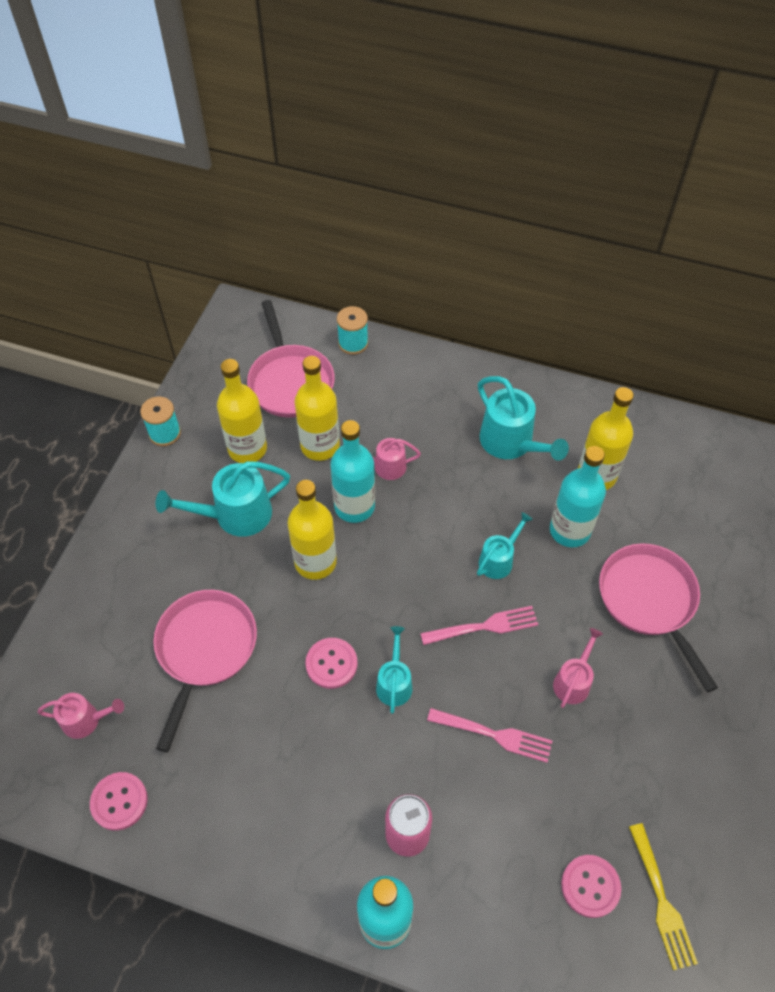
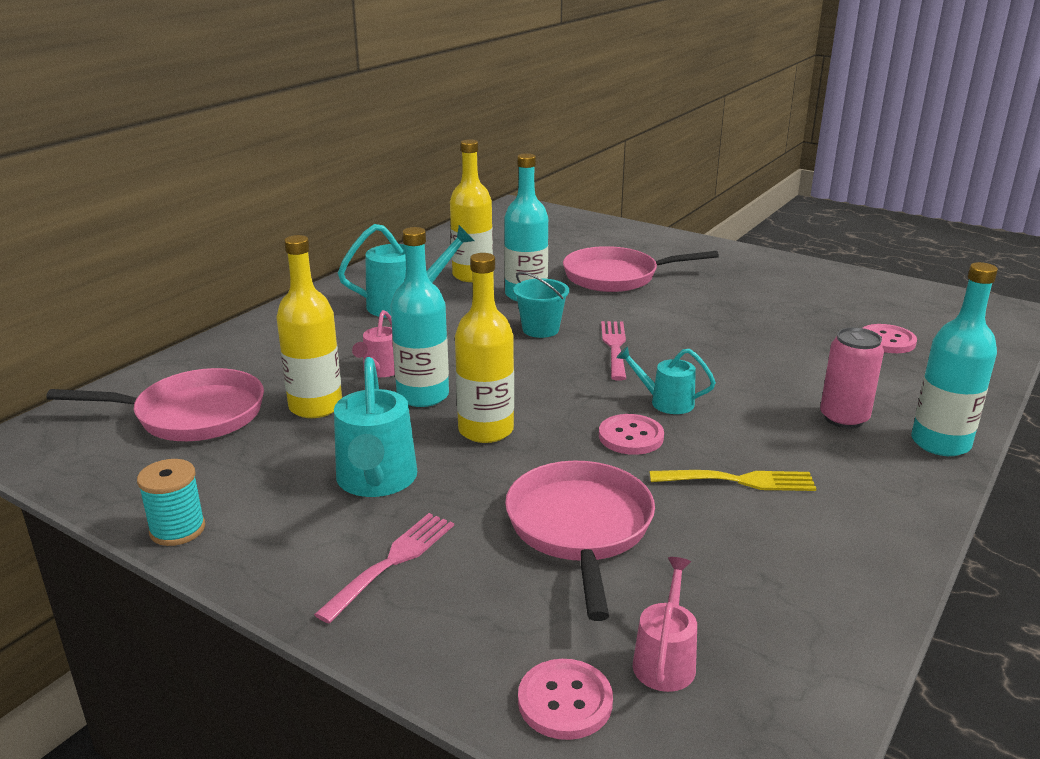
camera: 75 degrees left, 30 degrees down
pink button [90,772,148,831] -> pink button moved to [518,659,613,740]
pink pan [153,590,257,752] -> pink pan turned 60 degrees clockwise [505,461,655,621]
yellow bottle [217,359,267,463] -> none
turquoise spool [337,306,368,355] -> none
pink fork [427,708,552,763] -> pink fork moved to [314,513,454,624]
turquoise watering can [477,512,533,579] -> turquoise bucket [513,272,569,338]
pink watering can [553,628,603,708] -> none
yellow fork [629,823,698,970] -> yellow fork moved to [649,470,816,491]

